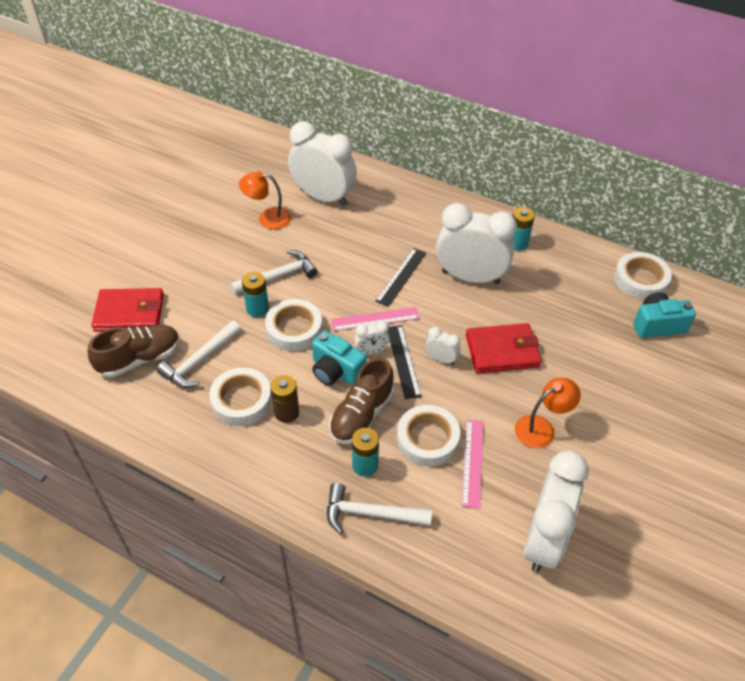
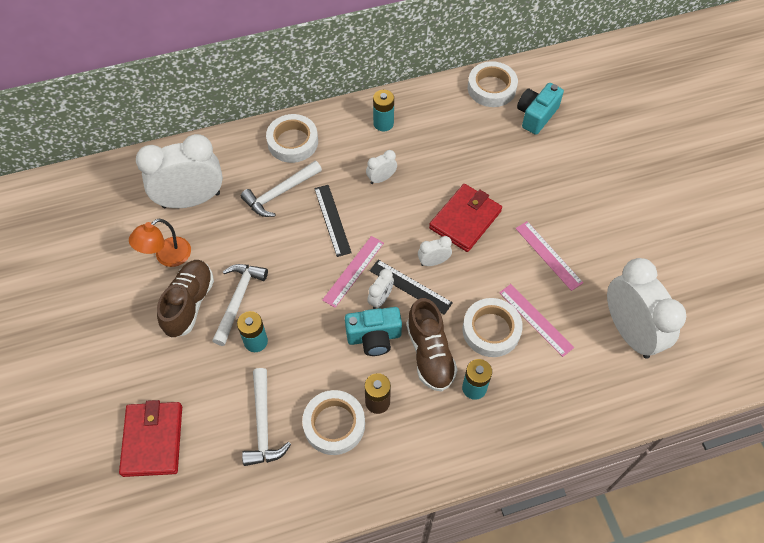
camera: 45 degrees left, 10 degrees up
brown shoe [88,325,180,377] -> brown shoe moved to [157,260,214,338]
red wallet [92,288,164,332] -> red wallet turned 45 degrees counterclockwise [119,400,182,477]
white tape [265,299,322,351] -> white tape moved to [266,114,318,163]
white hammer [327,483,432,534] -> white hammer moved to [241,161,322,217]
white clock [436,203,517,284] -> white clock [366,150,397,184], size x0.43
orange lamp [515,377,581,448] -> pink ruler [515,221,583,291]

